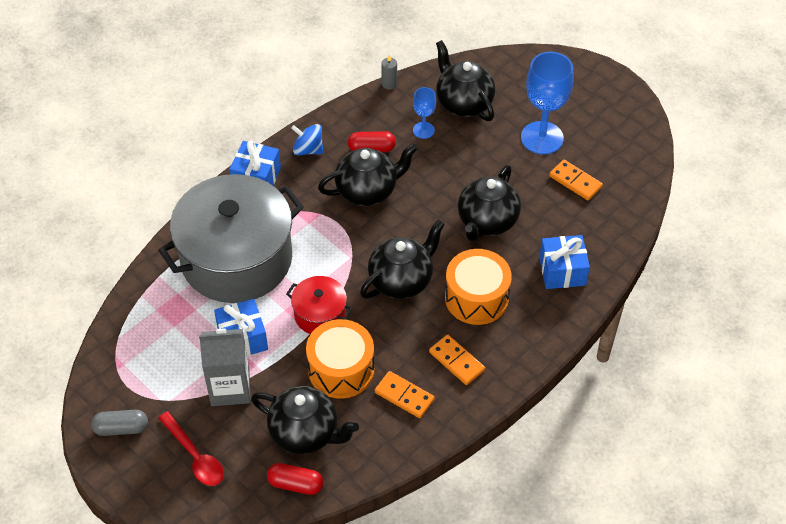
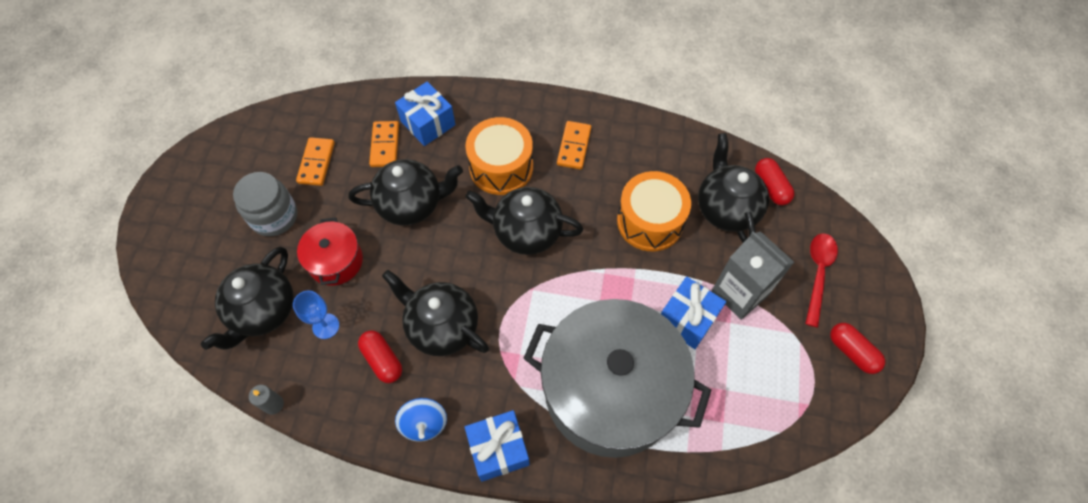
camera: 125 degrees left, 10 degrees up
grey capsule [91,410,148,436] -> red capsule [830,323,885,374]
red pot [286,276,352,334] -> red pot moved to [297,217,363,286]
orange domino [375,371,435,418] -> orange domino moved to [369,121,399,167]
blue goblet [521,52,574,154] -> grey jar [233,172,297,236]

